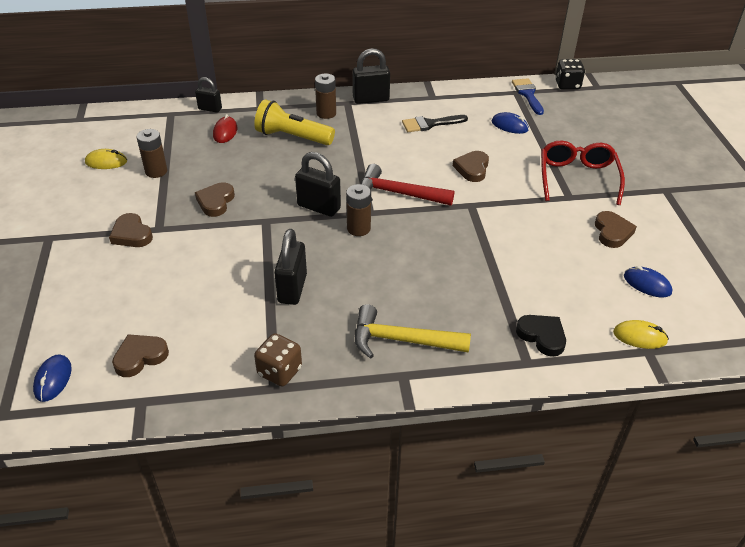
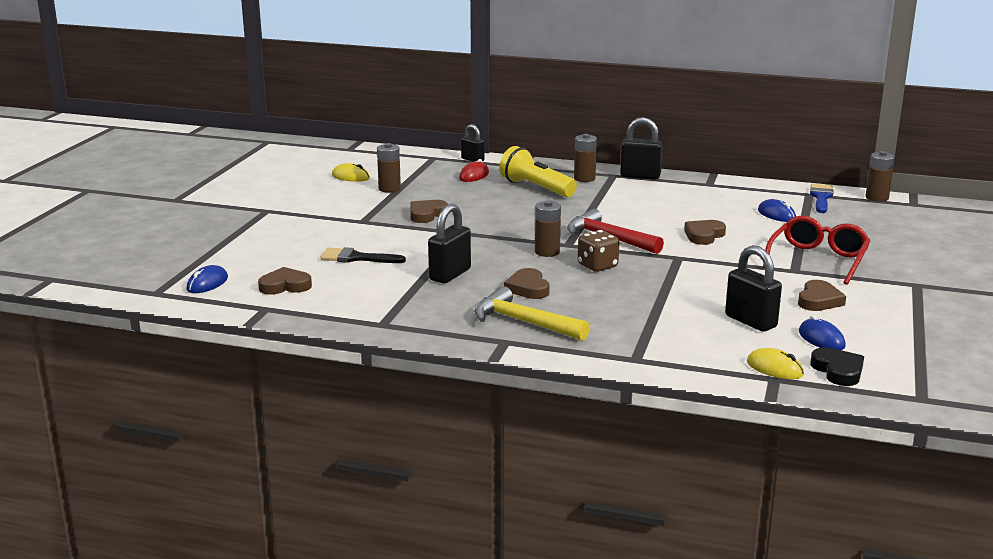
camera: 25 degrees right, 20 degrees down
brown heart [109,213,153,247] -> brown heart moved to [504,268,550,299]
brown dice [254,333,302,386] -> brown dice moved to [578,230,619,272]
black padlock [295,152,341,217] -> black padlock moved to [725,245,782,332]
black brush [402,115,468,132] -> black brush moved to [321,247,406,263]
black heart [516,315,566,357] -> black heart moved to [810,347,864,386]
black dice [555,59,585,90] -> brown battery [866,151,895,202]

